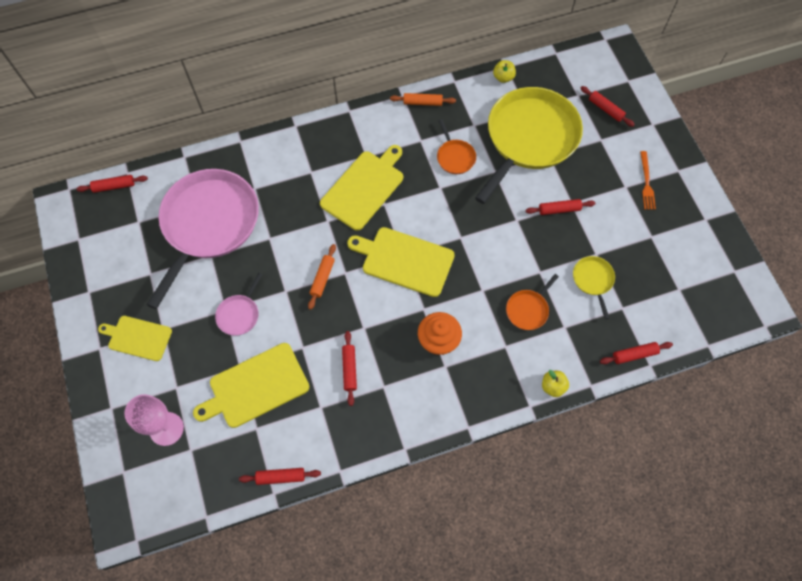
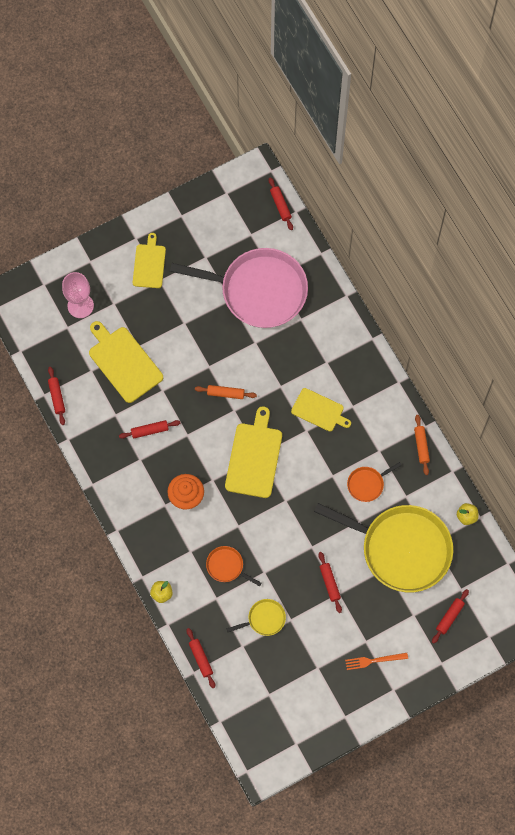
camera: 80 degrees right, 5 degrees up
pink pan [215,273,262,335] -> none
yellow cutting board [320,145,403,231] -> yellow cutting board [291,388,351,431], size x0.65

